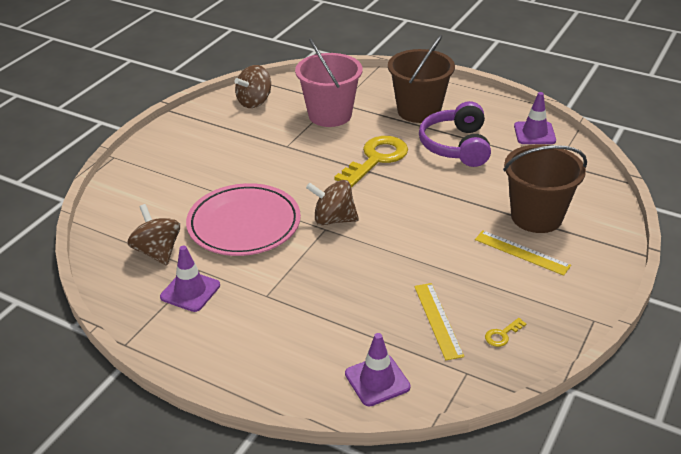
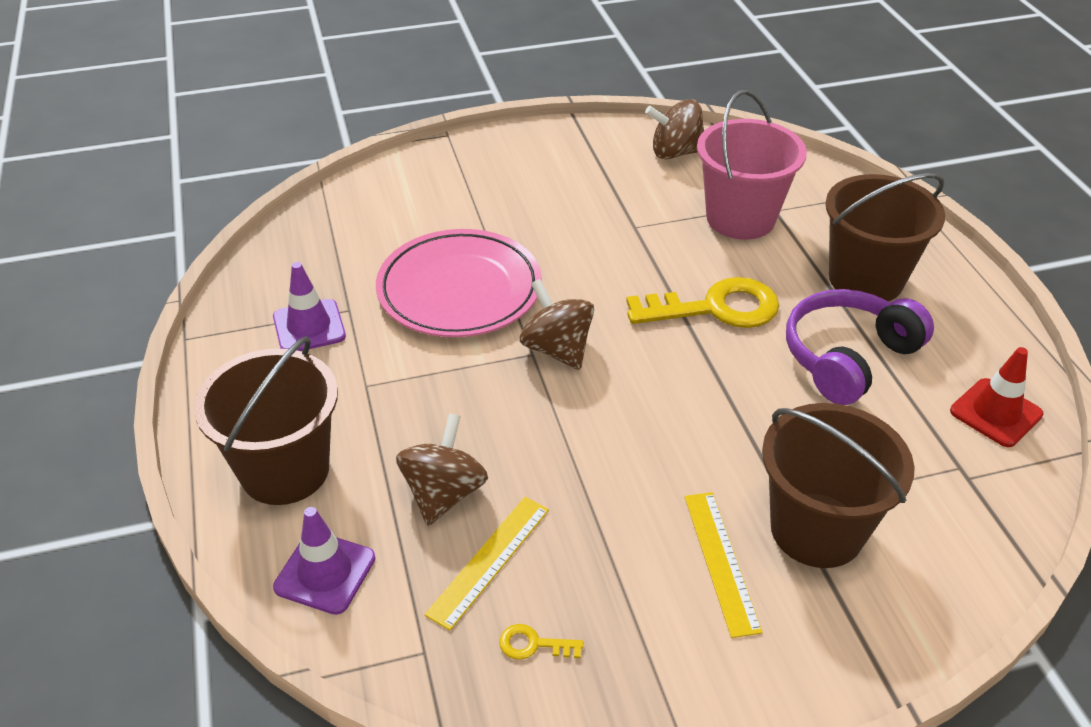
camera: 45 degrees right, 5 degrees up
brown spinning top [127,204,180,266] -> brown spinning top moved to [396,413,488,526]
purple traffic cone [514,92,556,144] -> red traffic cone [950,347,1043,447]
none -> brown bucket [194,336,338,505]

